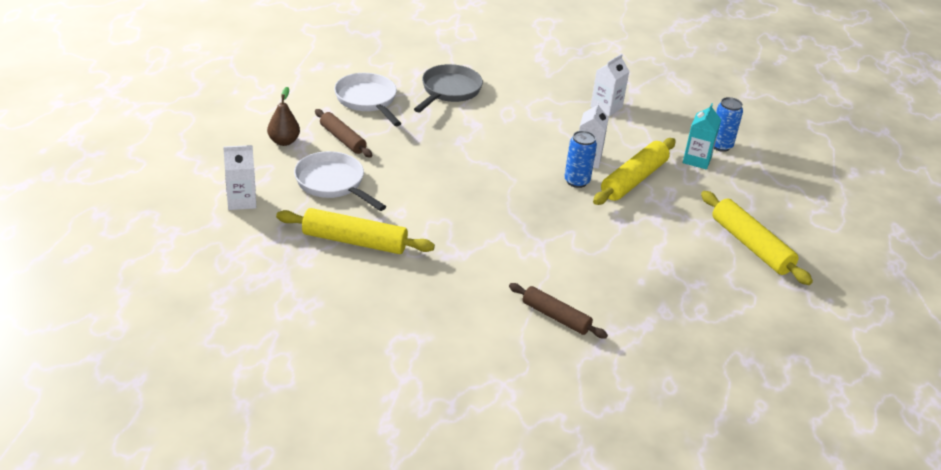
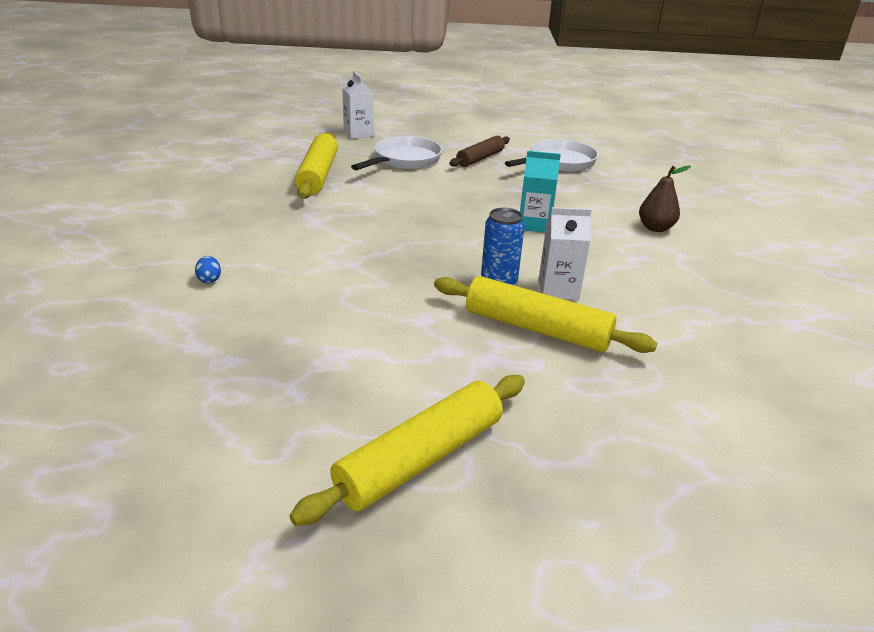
camera: 80 degrees right, 5 degrees down
brown pear [267,87,300,146] -> brown pear moved to [639,165,691,232]
grey pan [414,64,483,112] -> none
brown rolling pin [509,283,608,339] -> blue egg [195,256,221,283]
white carton [590,54,630,116] -> none
turquoise carton [683,103,721,170] -> turquoise carton moved to [520,151,561,233]
blue can [714,97,743,152] -> none

